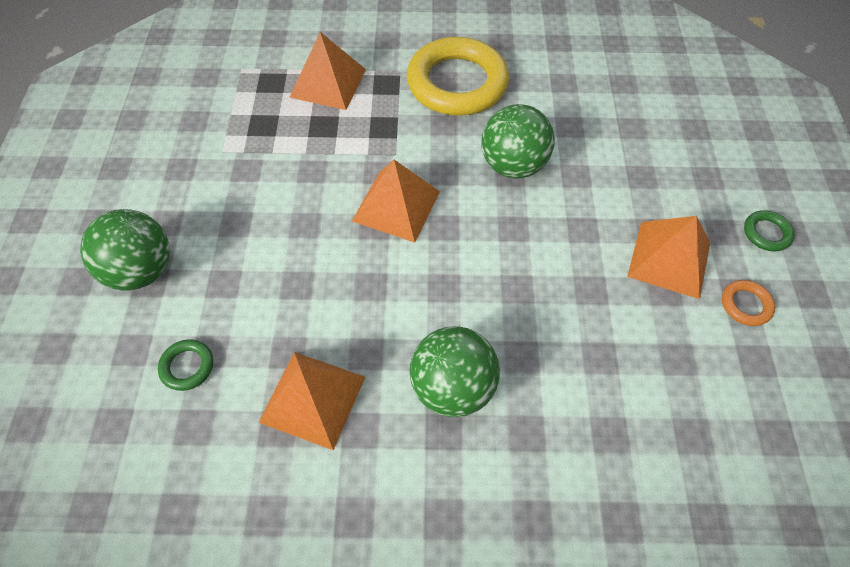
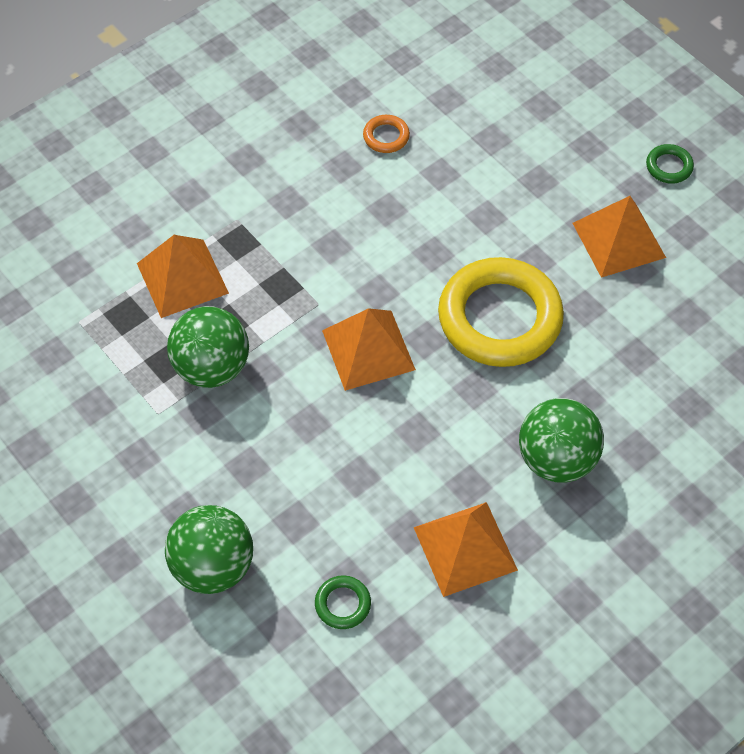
camera: 40 degrees left, 0 degrees up
yellow ring [407,37,509,116] -> yellow ring moved to [438,257,564,367]
green ball [481,104,555,179] -> green ball moved to [167,306,249,388]
orange ring [722,280,775,326] -> orange ring moved to [363,115,410,153]

